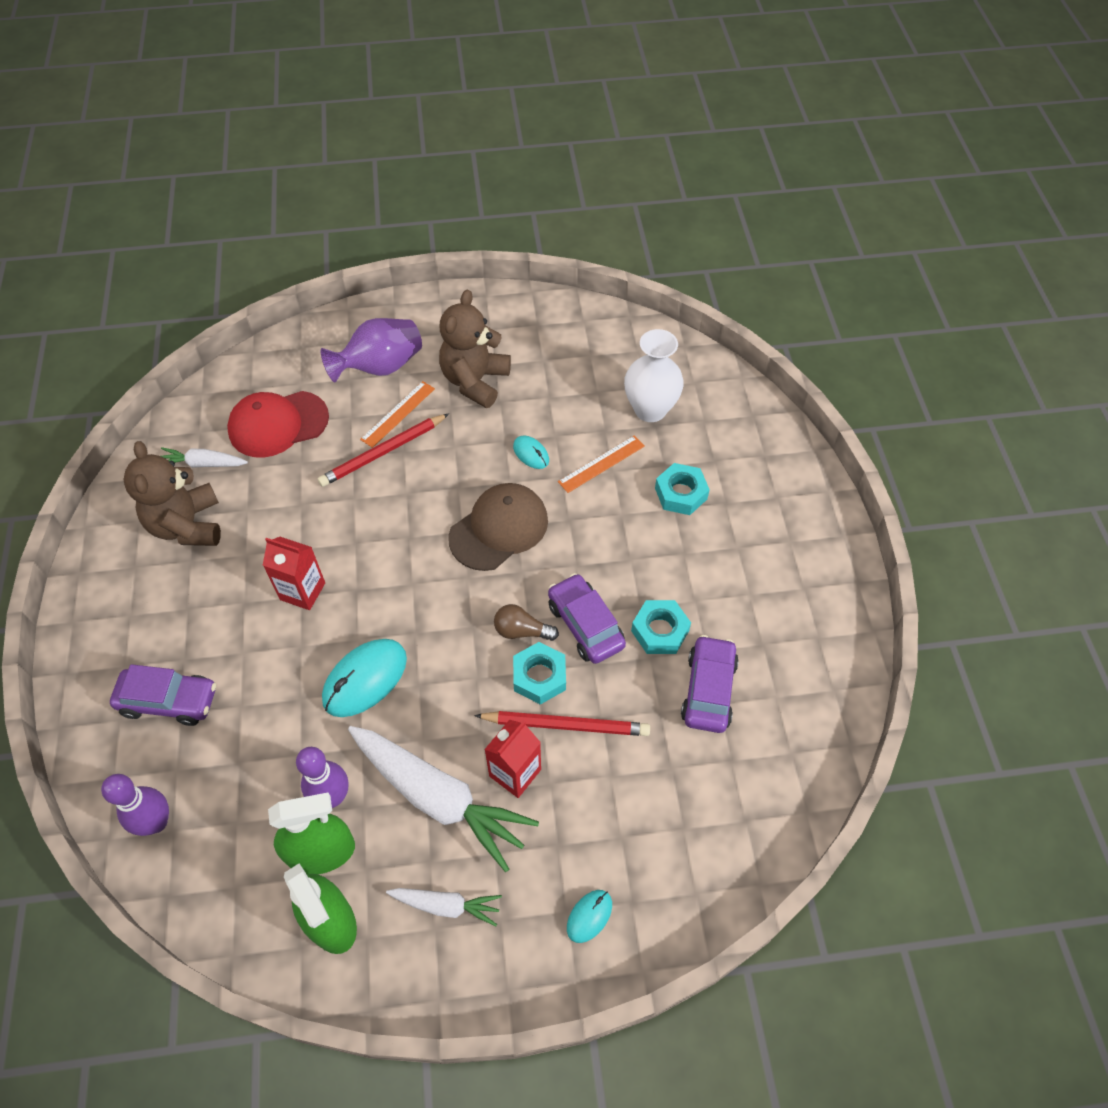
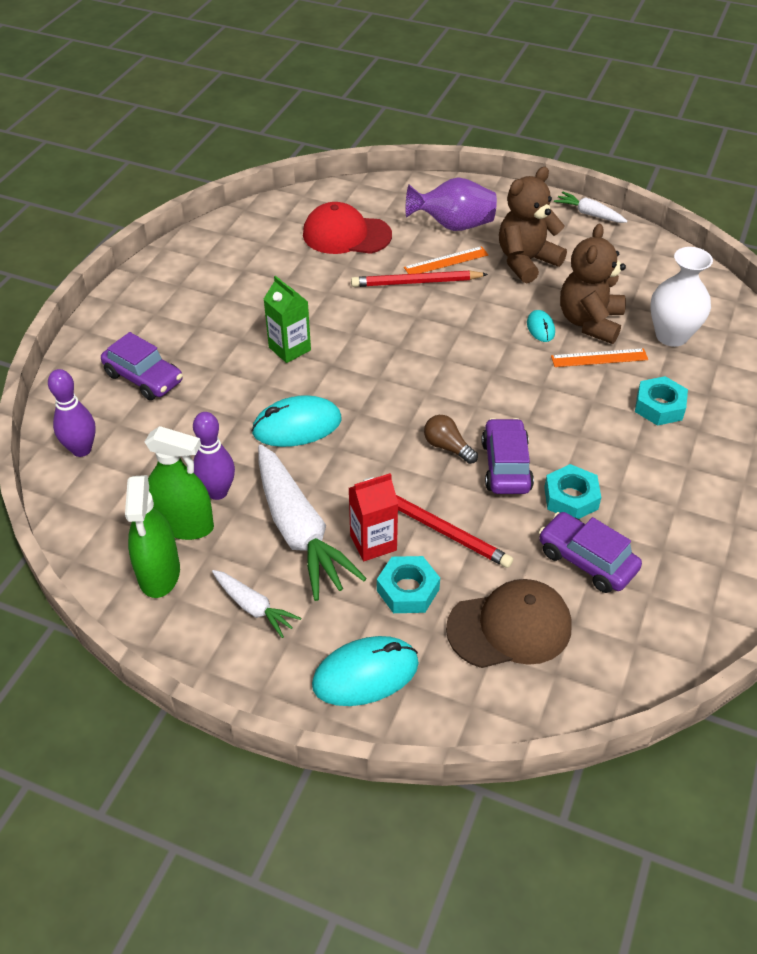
camera: 30 degrees right, 10 degrees down
brown teddy bear [123,441,221,546] -> brown teddy bear moved to [560,224,626,344]
white carrot [161,447,248,468] -> white carrot moved to [554,191,628,223]
red carton [263,537,325,610] -> green carton [264,276,311,363]
brown cap [448,483,548,571] -> brown cap moved to [446,579,572,668]
turquoise nut [513,642,566,705] -> turquoise nut moved to [377,556,440,613]
turquoise mouse [567,890,612,943] -> turquoise mouse [312,636,419,706], size x1.90
purple car [681,635,739,733] -> purple car turned 90 degrees counterclockwise [539,512,642,593]

